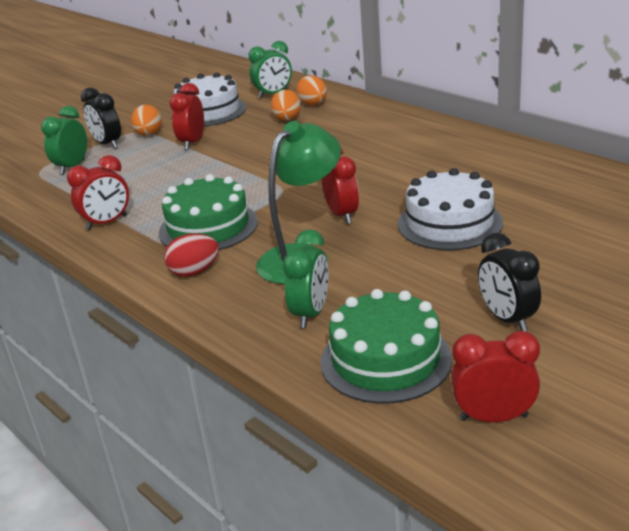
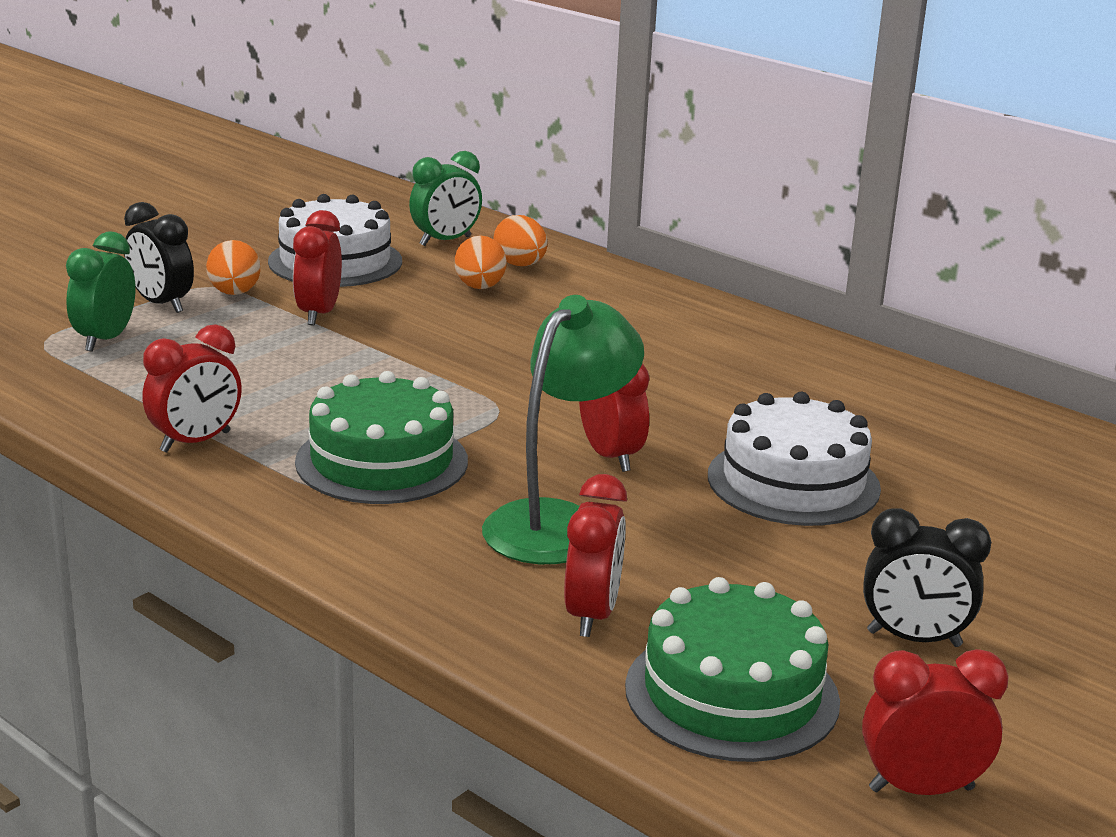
camera: 10 degrees left, 5 degrees down
red egg [164,233,219,277] -> none
green clock [283,229,328,328] -> red clock [564,474,627,637]
black clock [478,233,541,331] -> black clock turned 45 degrees counterclockwise [863,508,991,647]

